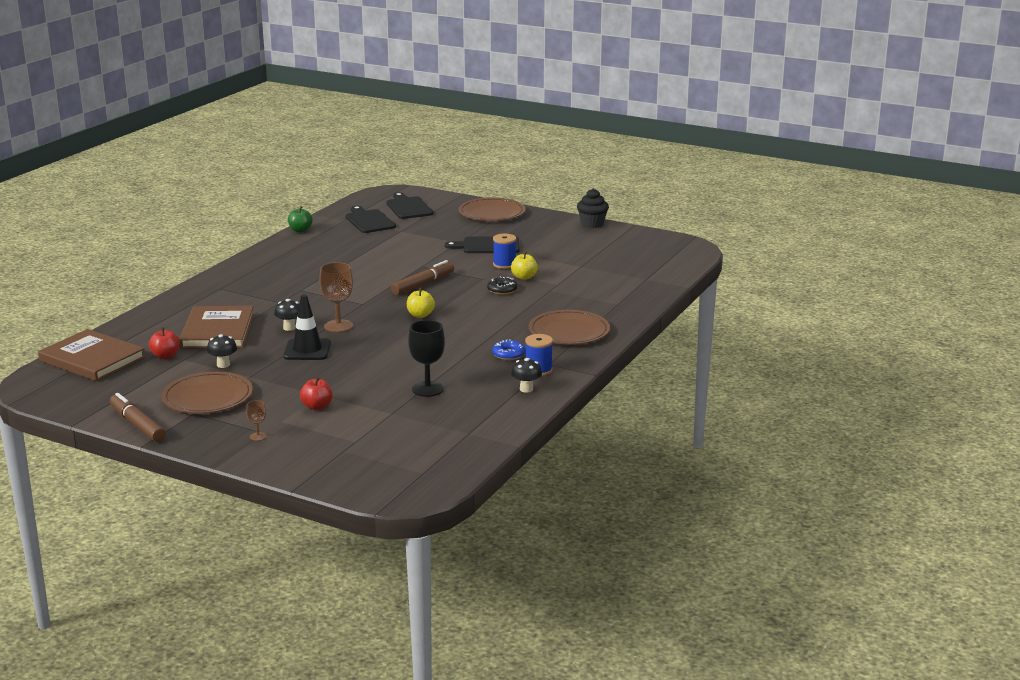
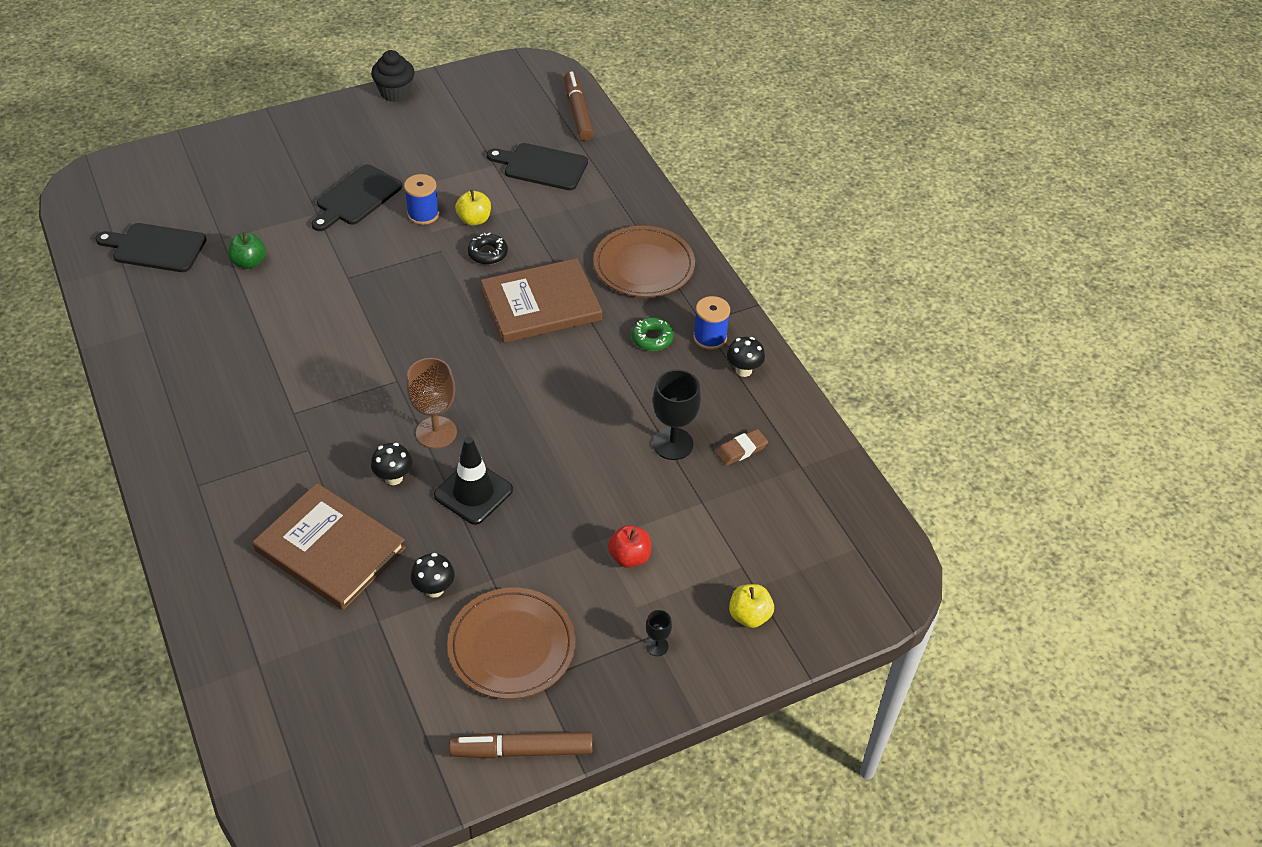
camera: 55 degrees left, 25 degrees up
brown book [38,329,146,381] -> brown book moved to [481,258,602,343]
red apple [149,327,180,359] -> none
brown goblet [246,400,267,441] -> black goblet [646,610,672,656]
green apple [288,206,313,232] -> green apple moved to [228,232,266,269]
black cutting board [387,192,433,219] -> black cutting board moved to [487,143,588,190]
brown marker [391,260,454,295] -> brown marker moved to [564,72,594,141]
yellow apple [407,288,435,318] -> yellow apple moved to [729,584,774,628]
brown plate [458,197,525,221] -> none
blue donut [492,339,525,360] -> green donut [631,317,674,351]
none -> brown eraser [715,429,768,466]

